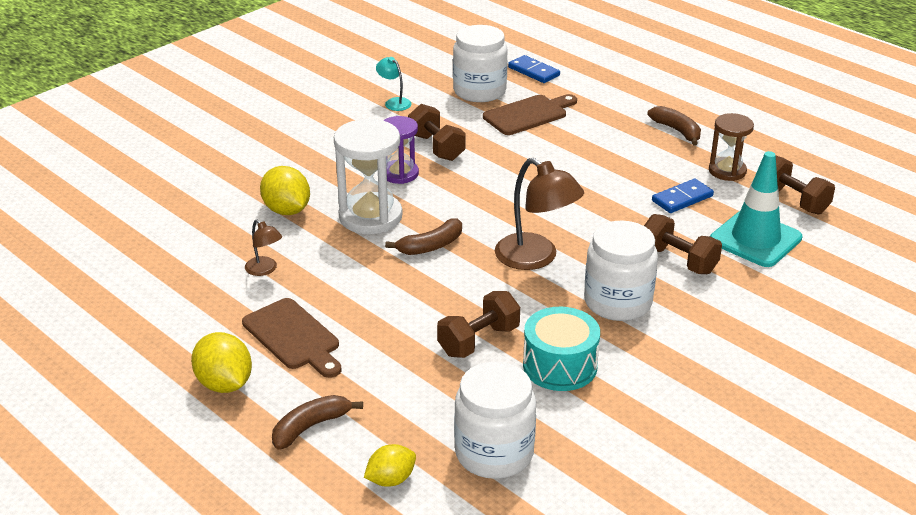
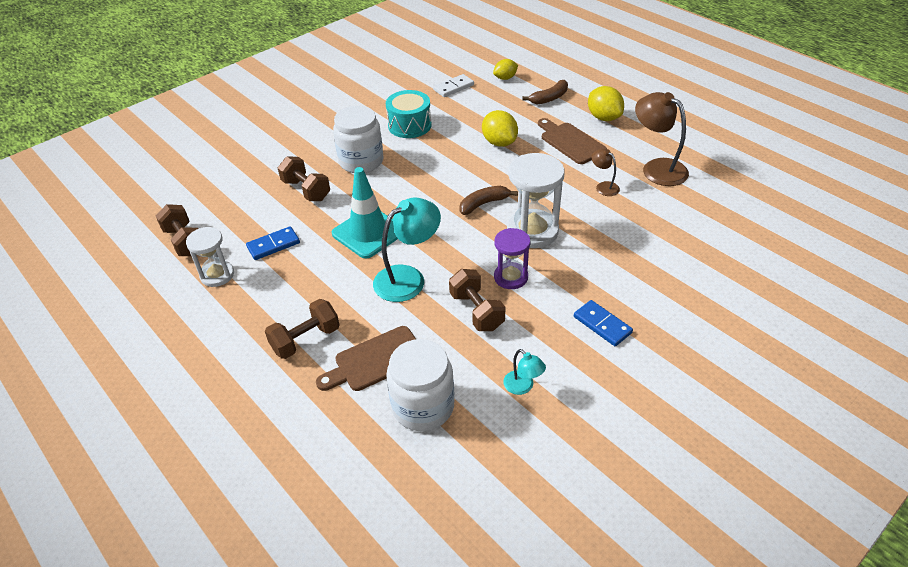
camera: 175 degrees left, 10 degrees up
yellow lemon [260,166,310,215] -> yellow lemon moved to [482,110,518,147]
brown dumbbell [437,291,520,358] -> brown dumbbell moved to [265,299,339,359]
white jar [454,362,536,479] -> white domino [433,74,474,97]
brown lamp [495,158,584,270] -> brown lamp moved to [635,92,689,186]
blue domino [508,55,560,83] -> blue domino moved to [574,300,633,346]
brown banana [647,106,701,146] -> none
brown hourglass [709,113,754,181] -> white hourglass [186,227,234,287]
turquoise traffic cone [710,151,803,267] -> turquoise traffic cone moved to [332,167,398,258]
none -> turquoise lamp [373,198,441,302]

